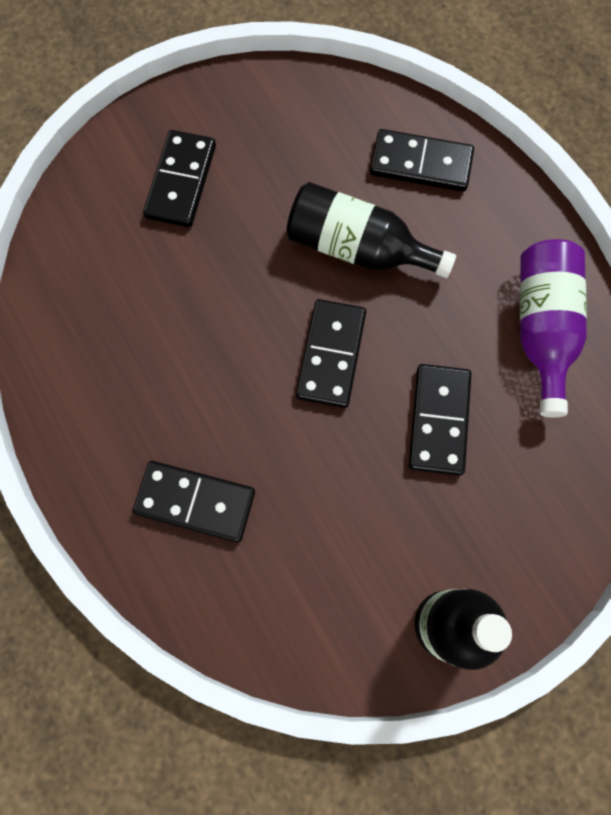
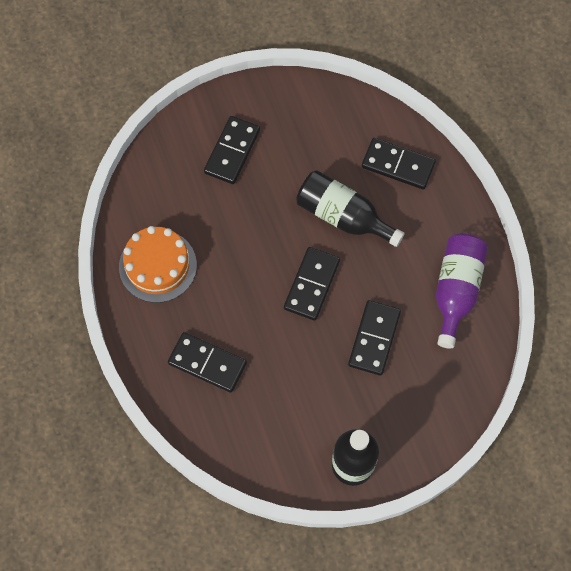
camera: 10 degrees right, 5 degrees down
none -> orange cake [119,226,197,303]

